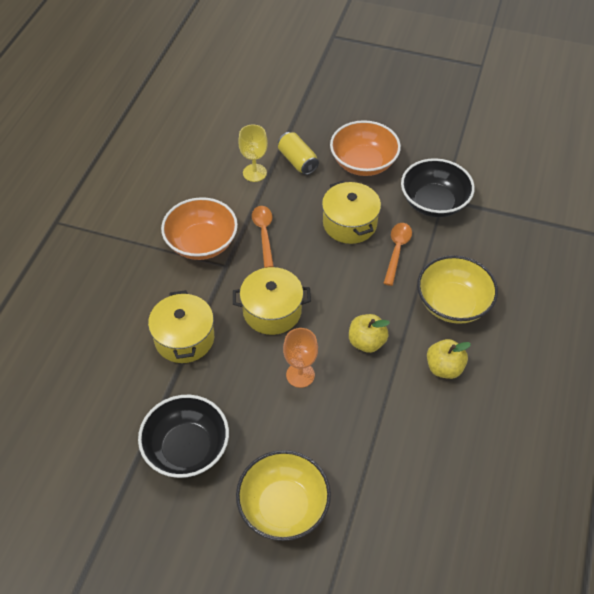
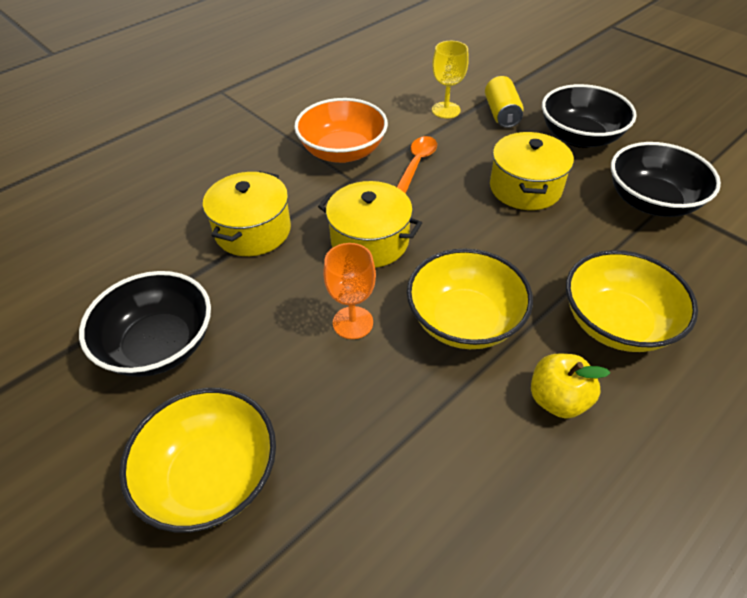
camera: 30 degrees right, 5 degrees down
orange bowl [330,120,401,176] -> black bowl [542,84,637,148]
yellow apple [349,314,390,353] -> yellow bowl [407,248,533,349]
orange spoon [383,223,412,286] -> none

